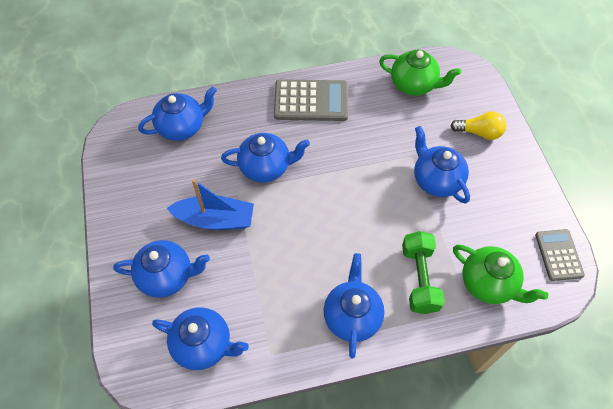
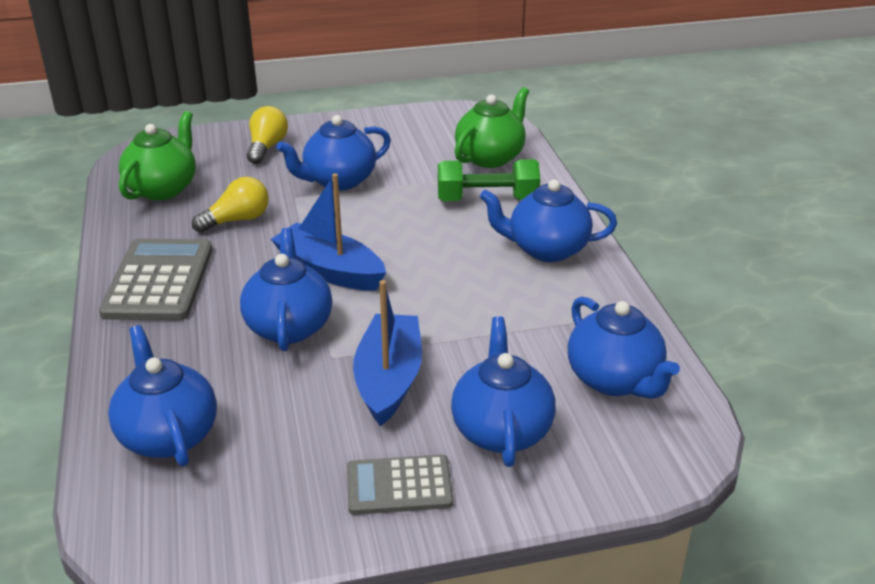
camera: 90 degrees left, 25 degrees down
blue teapot [152,307,249,370] -> blue teapot turned 135 degrees clockwise [568,296,680,399]
grey calculator [535,229,585,281] -> grey calculator moved to [347,454,453,515]
none -> yellow light bulb [192,177,269,233]
none -> blue boat [271,173,386,291]

